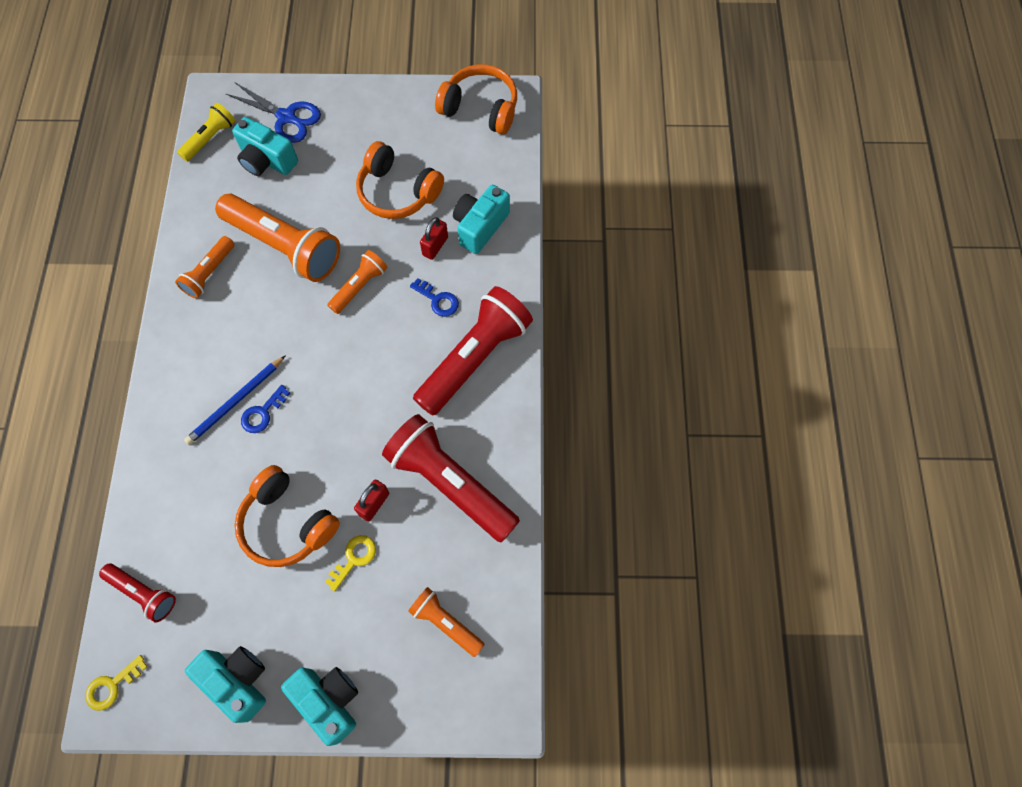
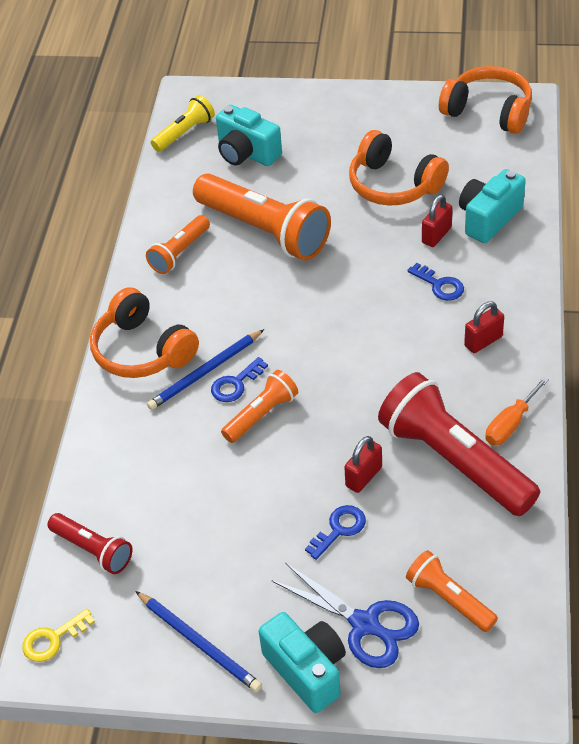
camera: 10 degrees right, 20 degrees down
turquoise camera [185,646,266,723] -> blue pencil [135,591,262,692]
blue scissors [226,83,321,143] -> blue scissors moved to [271,563,419,668]
orange headphones [235,465,340,567] -> orange headphones moved to [90,287,199,378]
yellow key [325,535,376,591] -> blue key [305,505,366,560]
orange flashlight [327,250,387,314] -> orange flashlight moved to [221,370,298,443]
red flashlight [413,286,533,416] -> red padlock [464,301,504,353]
none -> orange screwdriver [485,377,549,445]

